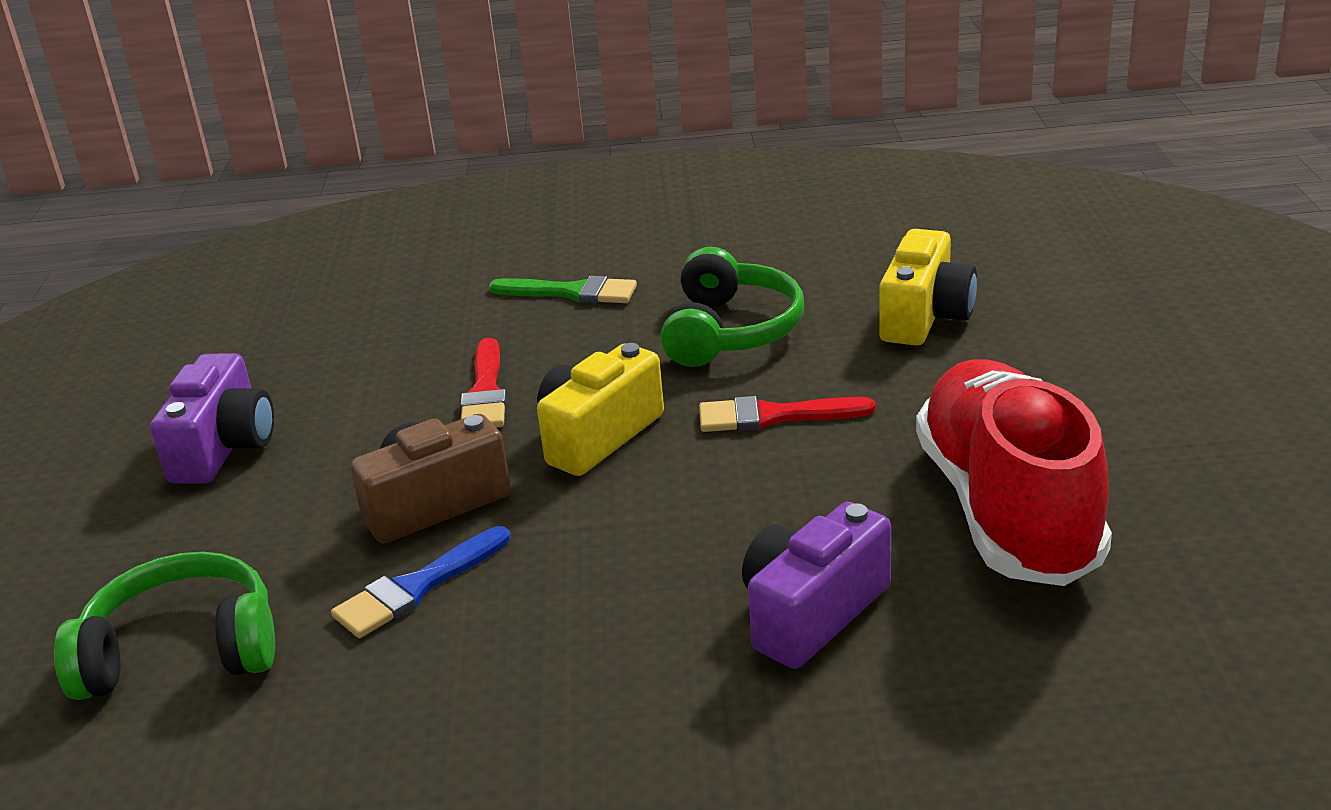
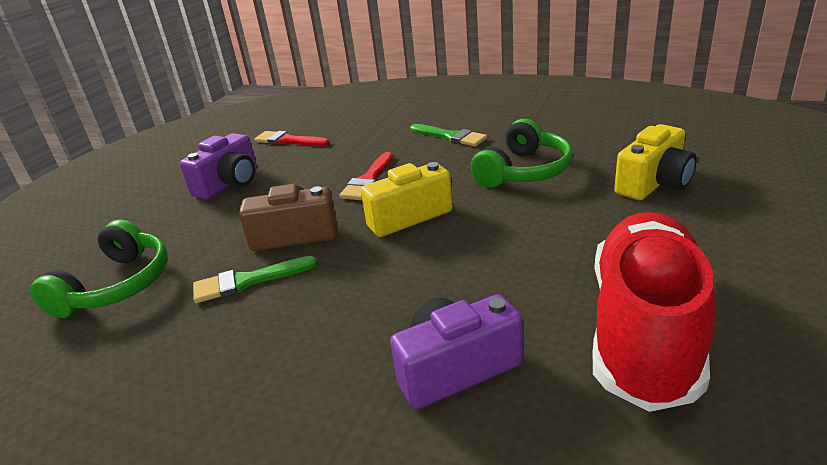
camera: 25 degrees right, 0 degrees up
green headphones [54,552,275,700] -> green headphones turned 90 degrees clockwise [30,220,168,318]
blue brush [331,526,510,638] -> green brush [193,256,318,303]
red brush [699,396,876,432] -> red brush moved to [254,131,330,146]

